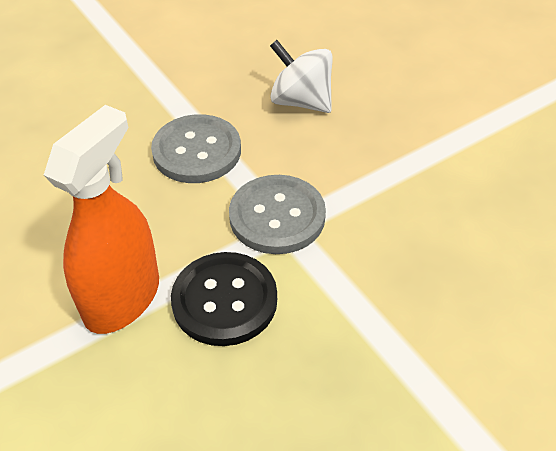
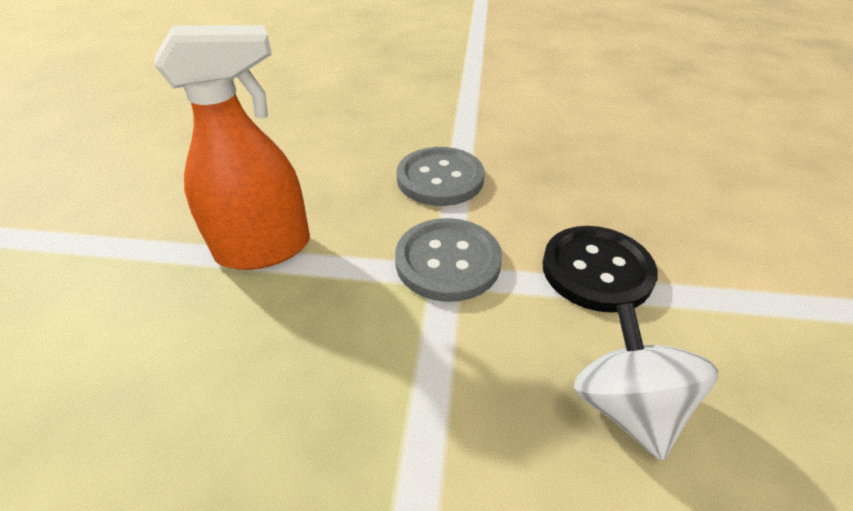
camera: 40 degrees right, 5 degrees down
black button [171,252,277,346] -> black button moved to [542,226,658,313]
white spinning top [270,40,333,113] -> white spinning top moved to [574,303,718,461]

